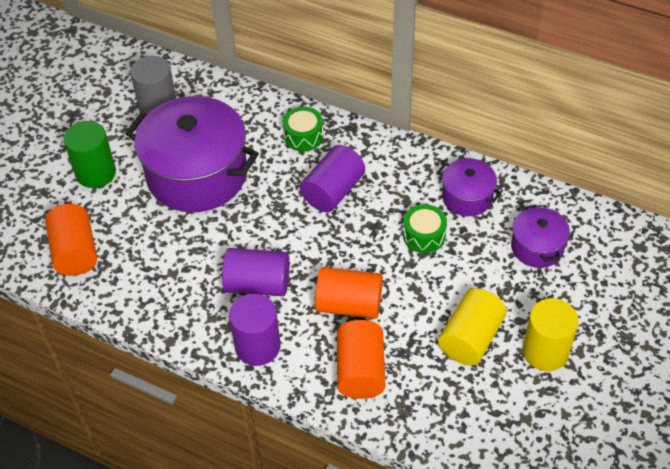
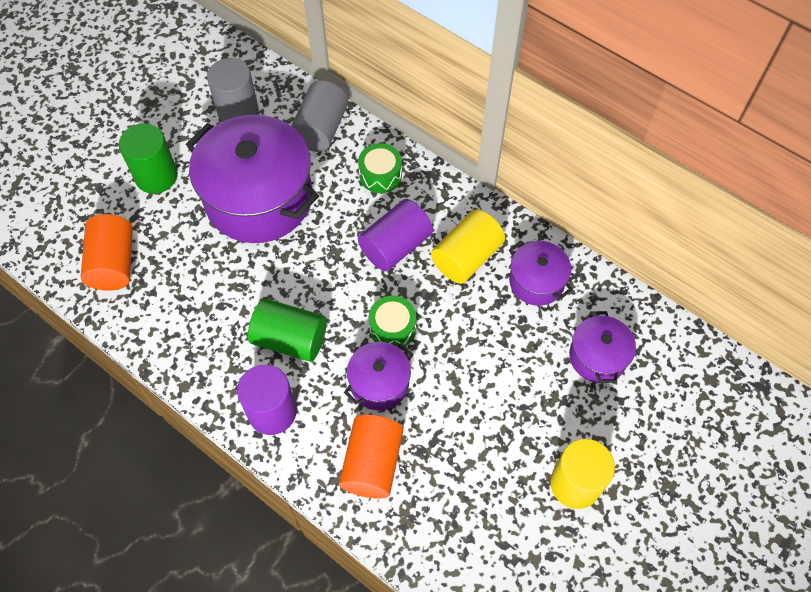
camera: 10 degrees right, 10 degrees up
purple cylinder [222,248,290,296] -> green cylinder [248,298,327,362]
orange cylinder [315,267,383,319] -> purple pot [344,342,414,410]
green drum [403,204,447,253] -> green drum moved to [369,296,416,349]
yellow cylinder [438,288,507,365] -> yellow cylinder moved to [431,209,505,284]
none -> grey cylinder [291,80,348,152]

